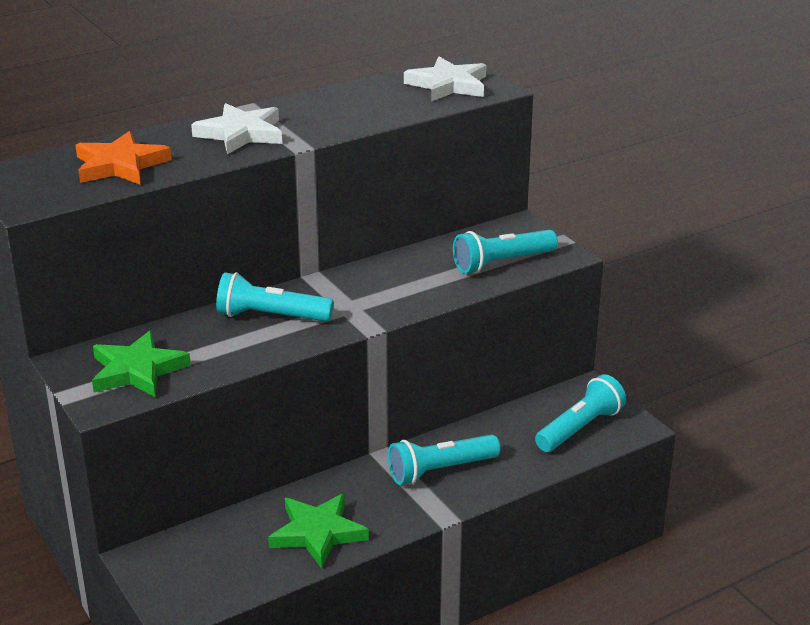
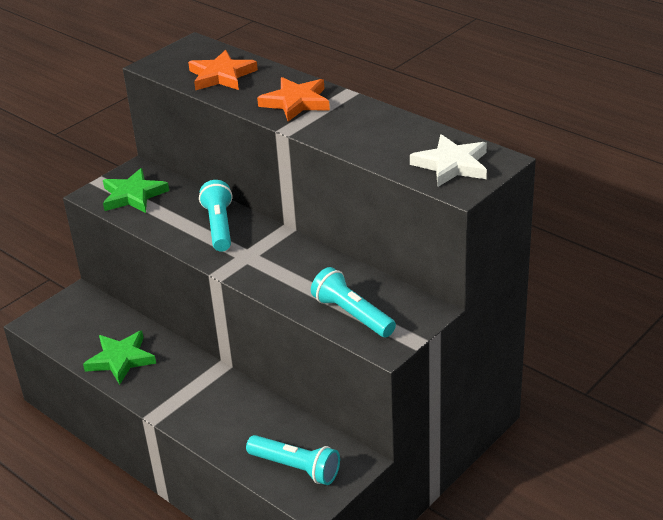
camera: 75 degrees right, 5 degrees up
white star [191,103,282,154] -> orange star [257,77,330,122]
turquoise flashlight [388,435,500,485] -> none

